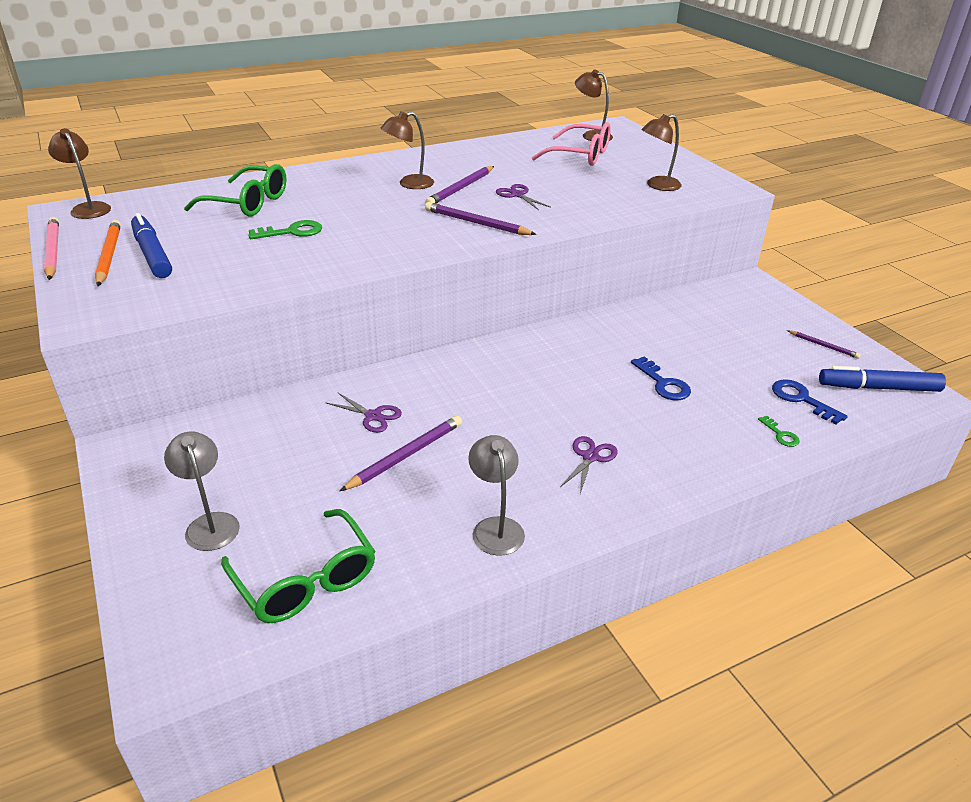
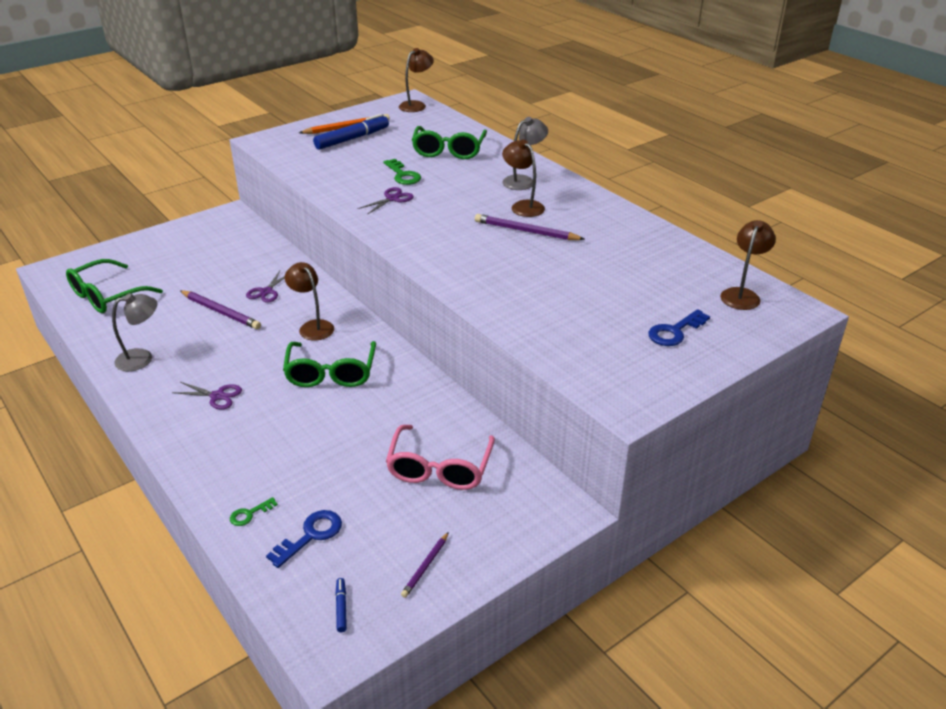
camera: 80 degrees right, 0 degrees up
pink pencil [44,217,59,280] -> none
grey lamp [164,431,240,551] -> grey lamp moved to [502,117,548,190]
purple pencil [425,202,537,235] -> none
purple scissors [496,184,551,210] -> purple scissors moved to [358,187,414,215]
pink glasses [532,122,611,166] -> pink glasses moved to [386,425,495,490]
blue key [631,356,691,400] -> blue key moved to [648,309,710,346]
brown lamp [641,114,682,191] -> brown lamp moved to [285,262,334,340]
blue marker [819,366,946,392] -> blue marker [335,578,347,632], size x0.43
none -> green glasses [283,341,376,387]

